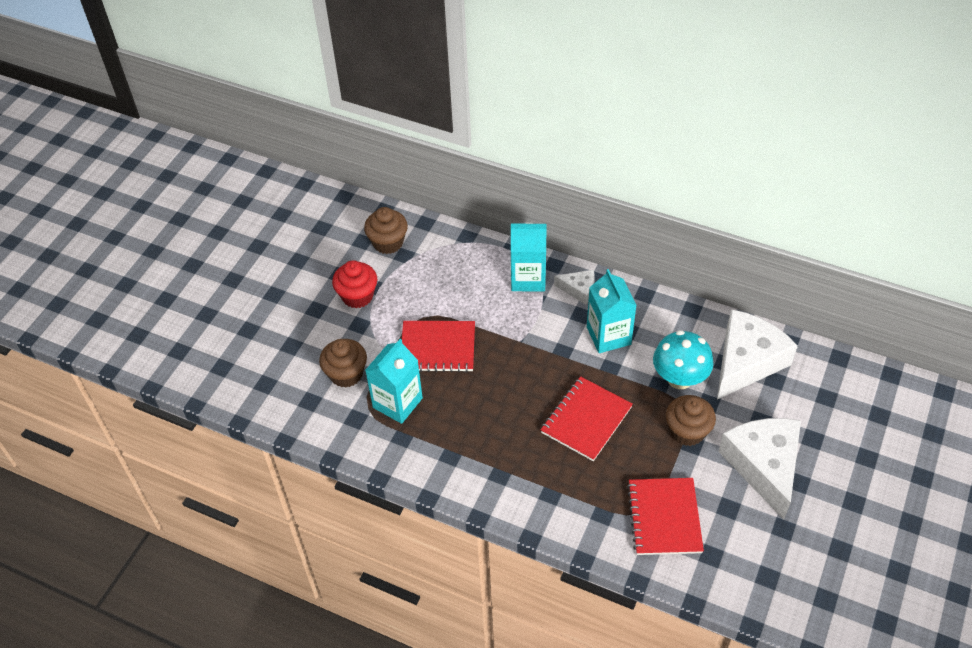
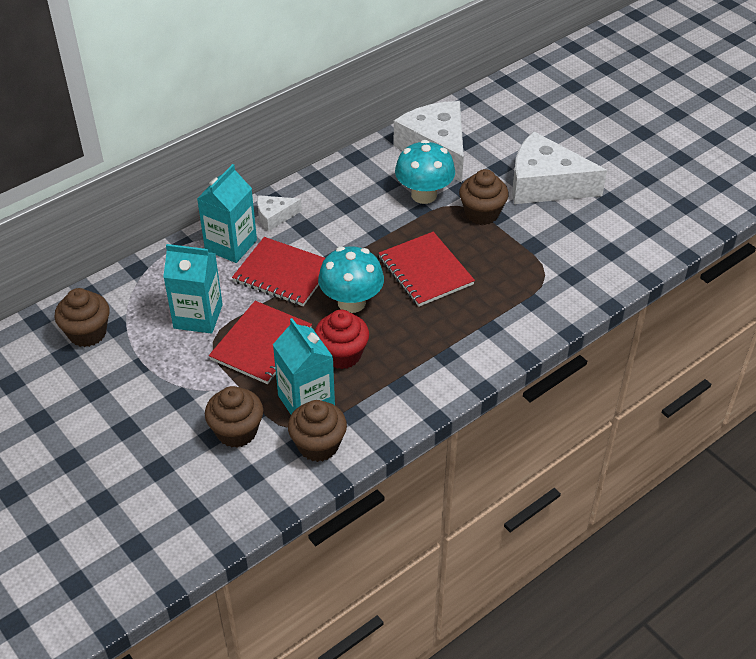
camera: 65 degrees left, 5 degrees down
red cupcake [332,260,377,308] -> red cupcake moved to [315,310,369,369]
white cheese [554,270,595,305] -> white cheese turned 150 degrees counterclockwise [257,195,302,232]
turquoise carton [587,269,637,353] -> turquoise carton moved to [163,244,223,334]
red notebook [627,478,704,555] -> red notebook moved to [232,237,325,306]
none -> brown cupcake [288,400,347,462]
none -> turquoise mushroom [318,246,384,313]

